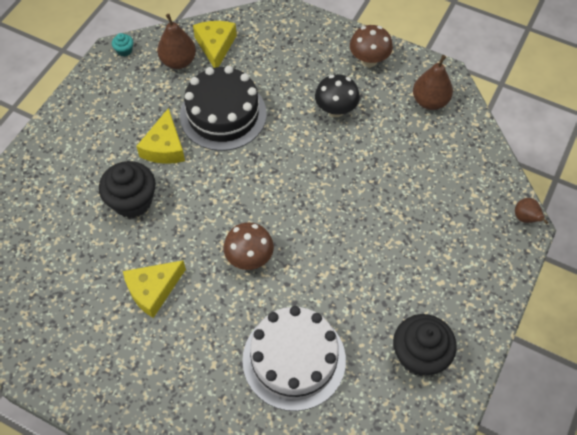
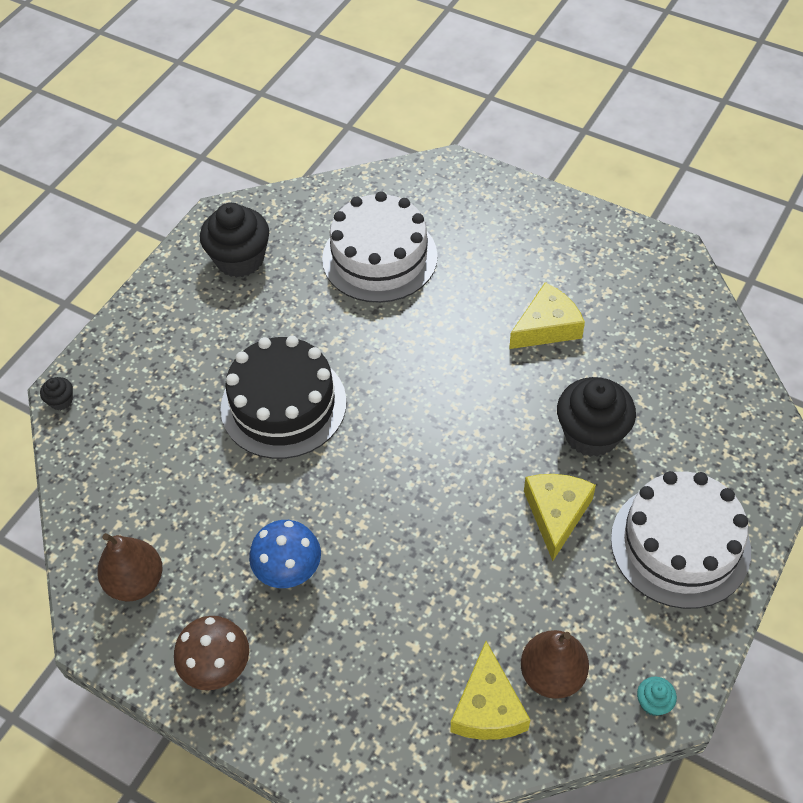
camera: 175 degrees left, 5 degrees down
black cake [180,66,267,151] -> black cake moved to [220,336,347,459]
brown mushroom [224,222,274,270] -> none
black mushroom [315,74,360,117] -> blue mushroom [249,520,321,588]
brown pear [515,198,548,224] -> black cupcake [40,377,73,410]
none -> white cake [611,471,751,609]

